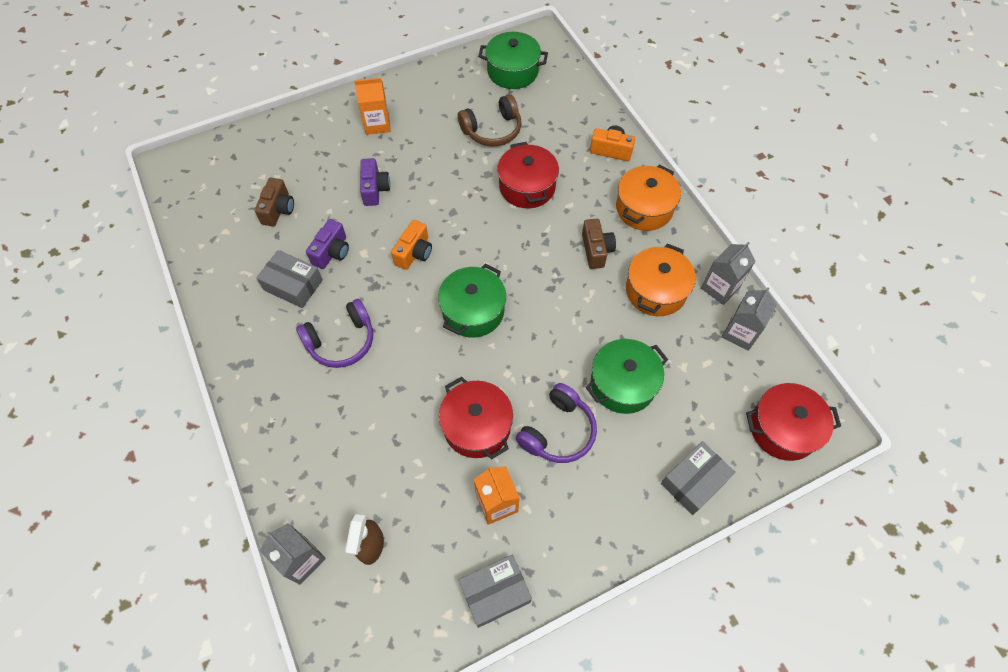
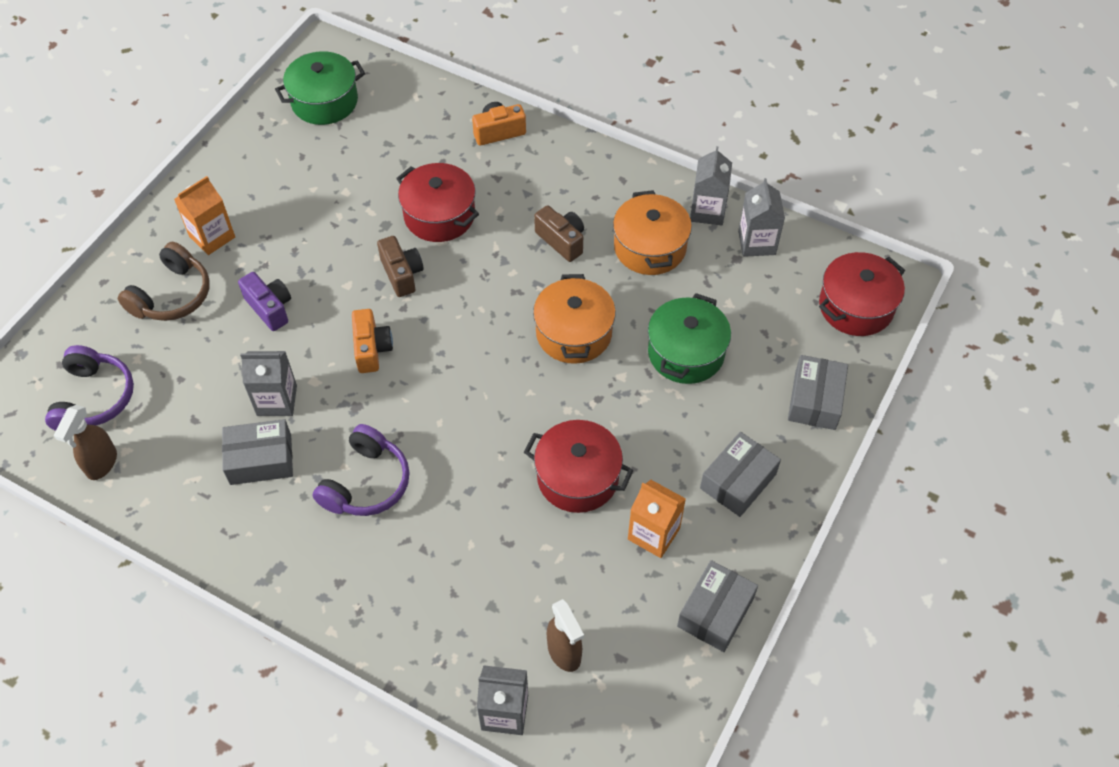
camera: 35 degrees left, 5 degrees down
brown camera [254,178,294,227] -> brown camera moved to [377,236,424,297]
purple camera [306,219,349,269] -> grey carton [240,351,297,416]
green pot [438,264,506,338] -> none
brown headphones [458,94,522,146] -> brown headphones moved to [118,242,210,321]
purple headphones [516,383,597,463] -> purple headphones moved to [45,345,134,431]
orange pot [616,165,681,231] -> orange pot moved to [533,274,616,364]
none -> brown spray bottle [54,405,117,480]
none -> grey box [700,432,781,517]

